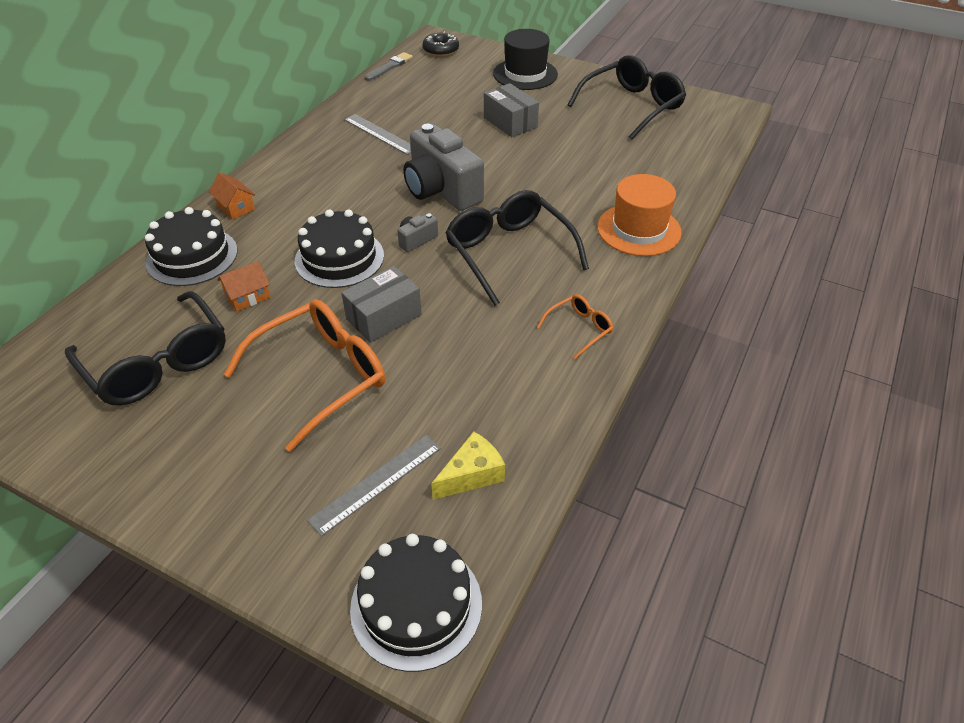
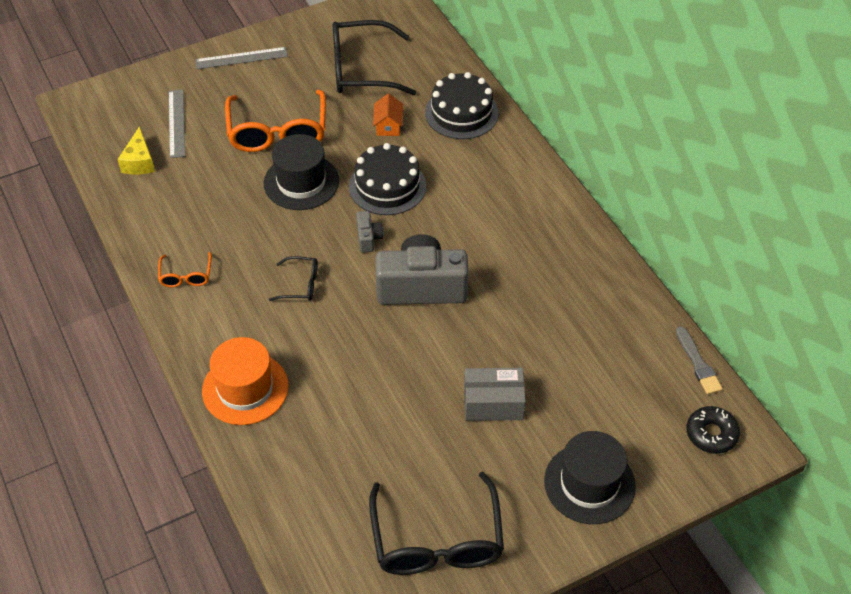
camera: 125 degrees right, 5 degrees up
orange house [208,172,255,220] -> none
grey box [341,266,422,343] -> black hat [263,134,339,210]
grey ruler [344,114,411,155] -> grey ruler moved to [195,47,288,69]
black cake [350,534,482,672] -> none
black glasses [445,190,589,306] -> black glasses [269,256,318,301], size x0.48

